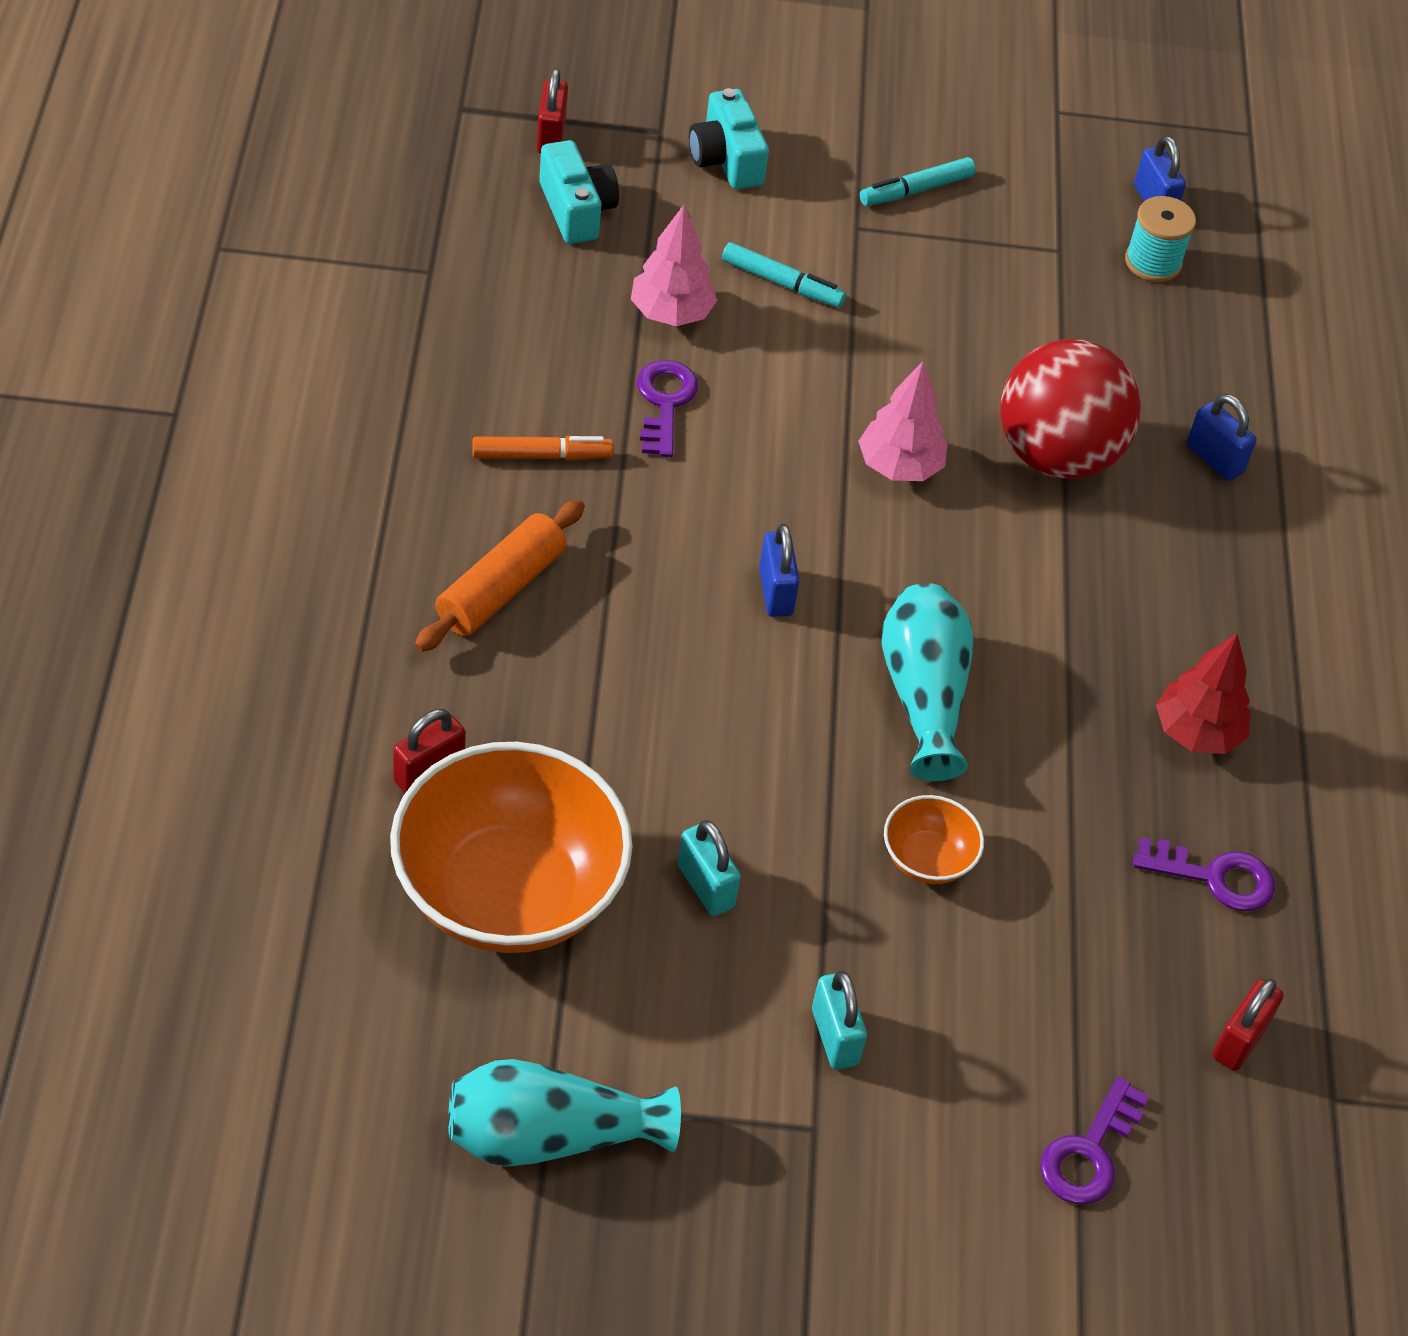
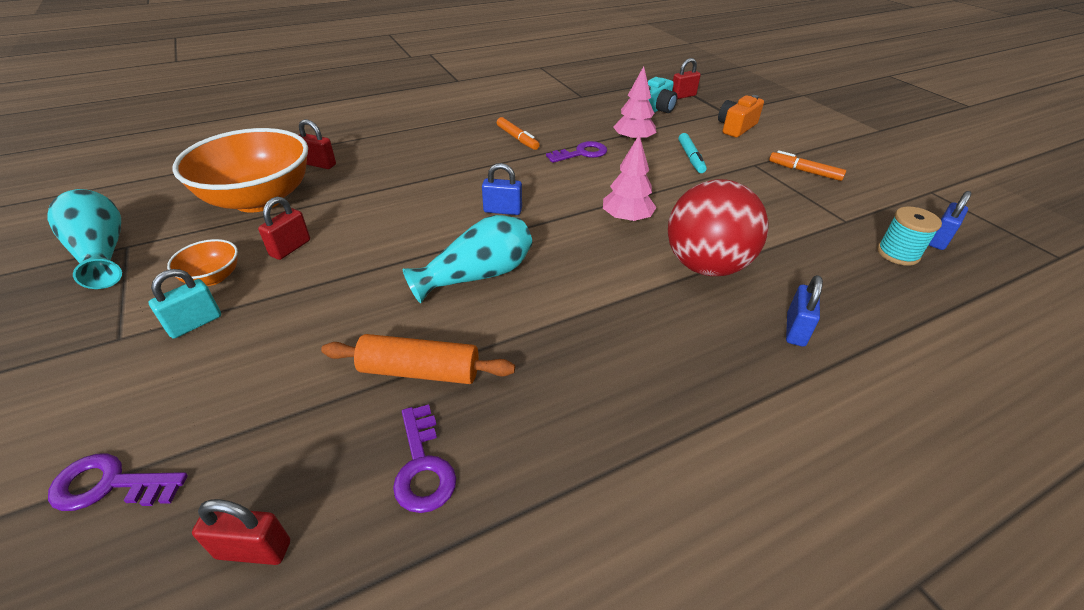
camera: 65 degrees right, 10 degrees down
orange rolling pin [415,500,585,652] -> orange rolling pin moved to [321,334,515,384]
turquoise padlock [678,820,741,916] -> red padlock [258,197,310,260]
turquoise camera [689,88,769,189] -> orange camera [718,95,764,138]
blue padlock [759,524,800,617] -> blue padlock turned 45 degrees clockwise [482,163,522,215]
turquoise marker [860,157,976,206] -> orange marker [769,150,846,181]
orange bowl [884,795,984,884] -> orange bowl moved to [167,239,238,286]
red tree [1156,633,1251,754] -> none

